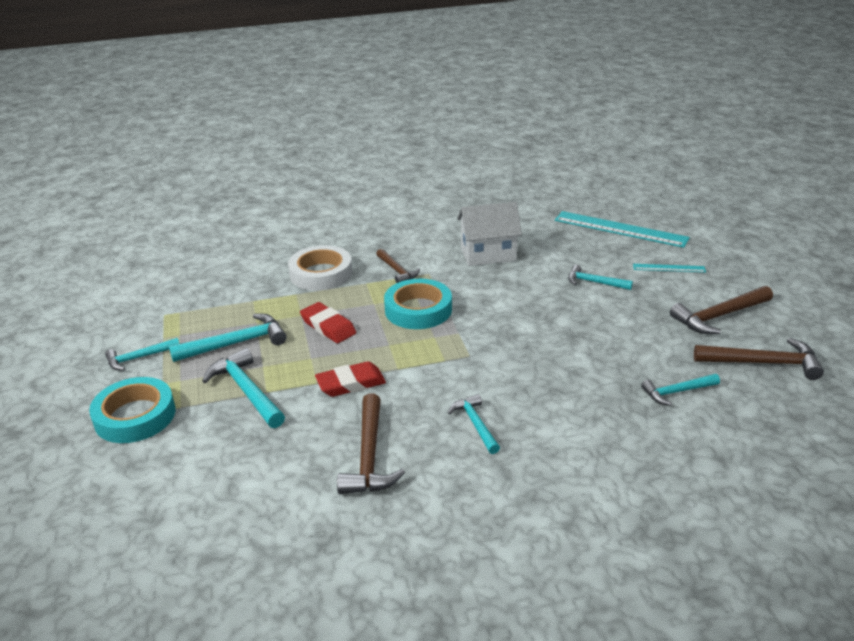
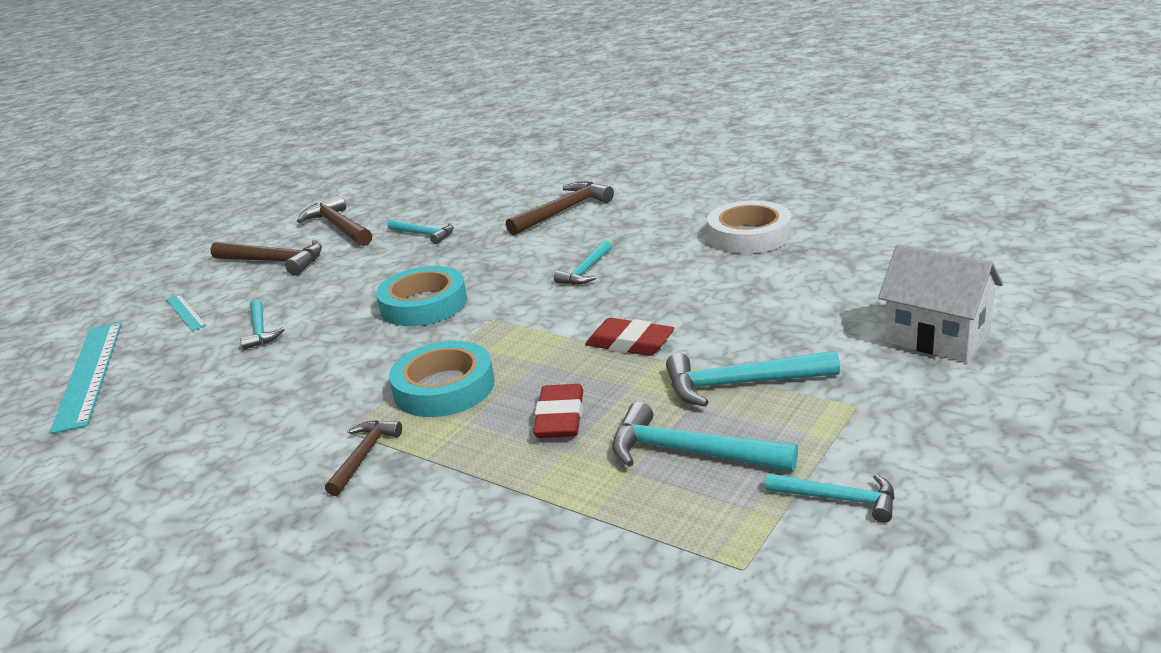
camera: 130 degrees left, 5 degrees down
turquoise tape [89,377,176,443] -> turquoise tape moved to [376,266,467,326]
turquoise hammer [202,348,285,428] -> turquoise hammer turned 75 degrees clockwise [666,351,840,407]
white tape [288,245,352,291] -> white tape moved to [707,200,791,254]
brown hammer [337,393,405,494] -> brown hammer moved to [506,181,614,236]
white house [457,202,522,266] -> white house moved to [878,244,1003,362]

